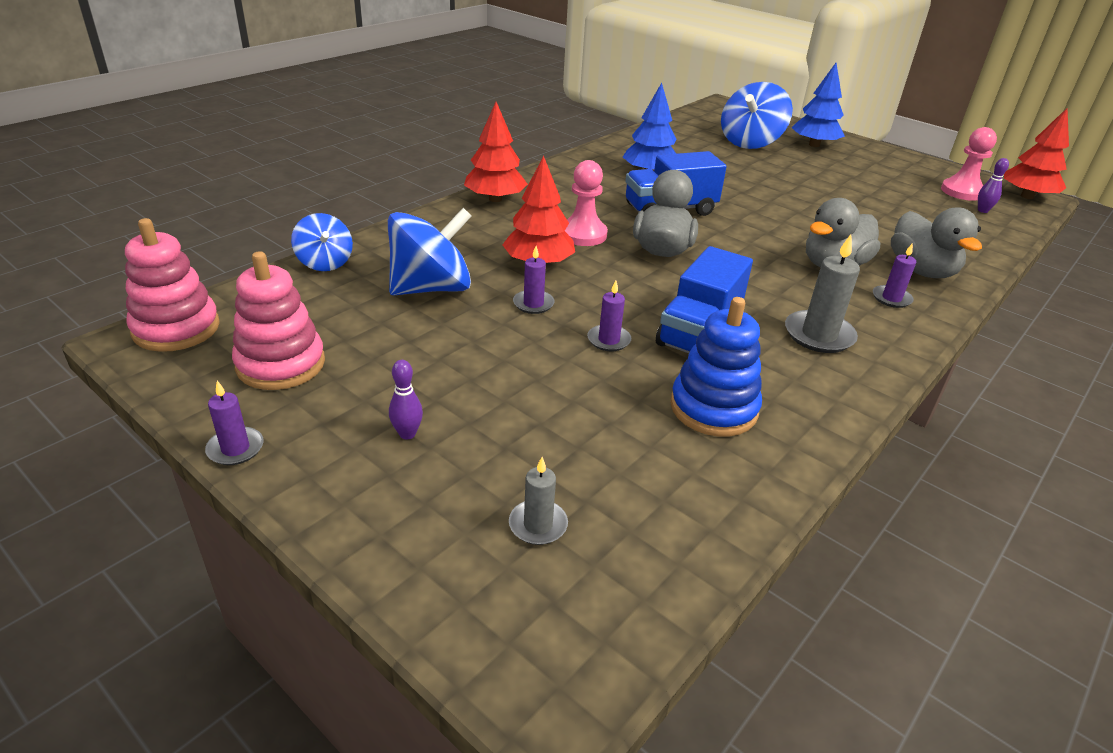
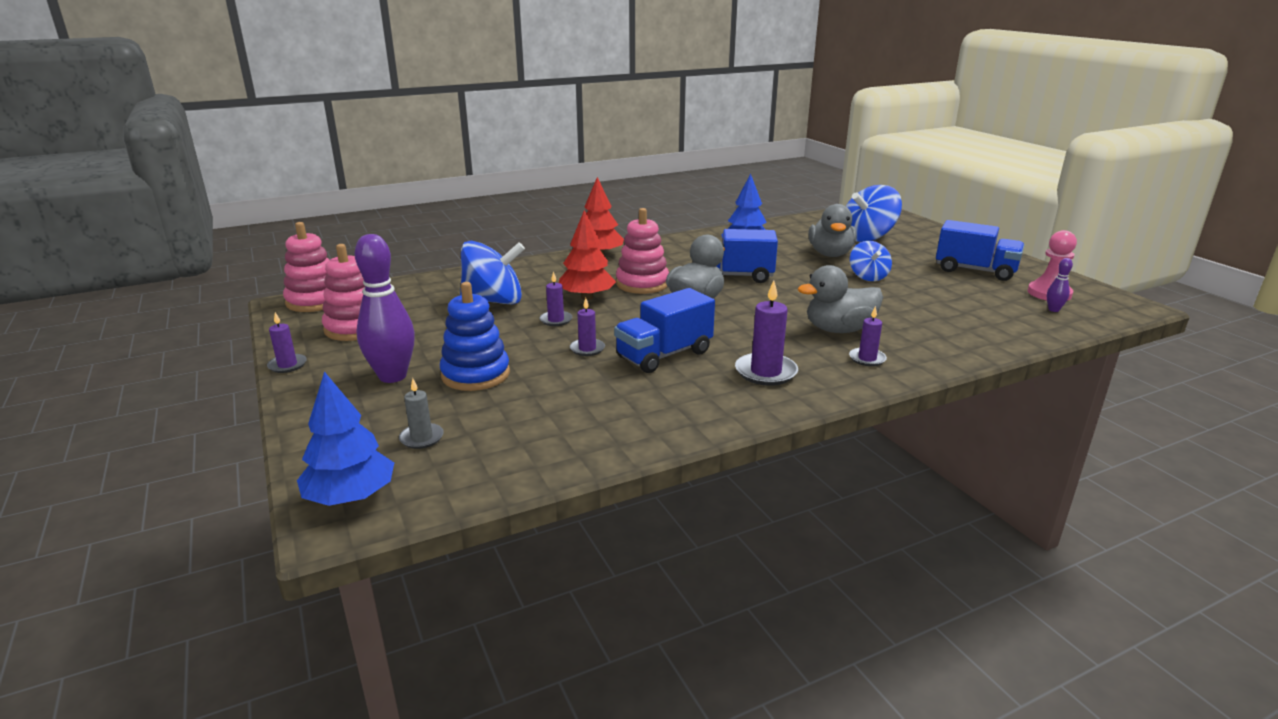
camera: 25 degrees right, 10 degrees down
blue spinning top [291,213,353,271] -> blue spinning top moved to [850,241,892,281]
purple bowling pin [389,360,423,439] -> purple bowling pin [355,234,415,383], size x2.27
pink pawn [565,160,608,246] -> pink stacking toy [616,208,669,294]
blue stacking toy [670,297,762,437] -> blue stacking toy moved to [440,282,510,391]
grey candle [785,234,860,353] -> purple candle [735,281,798,386]
blue tree [792,63,845,147] -> blue tree moved to [297,372,394,506]
grey duck [891,207,982,278] -> grey duck moved to [809,204,856,257]
red tree [1004,108,1069,199] -> none
none -> blue truck [936,220,1024,281]

